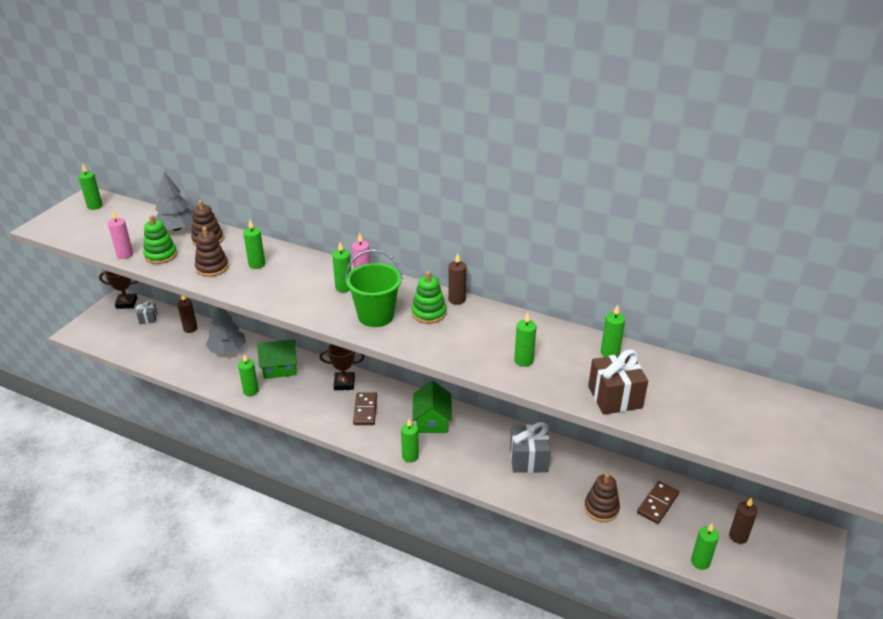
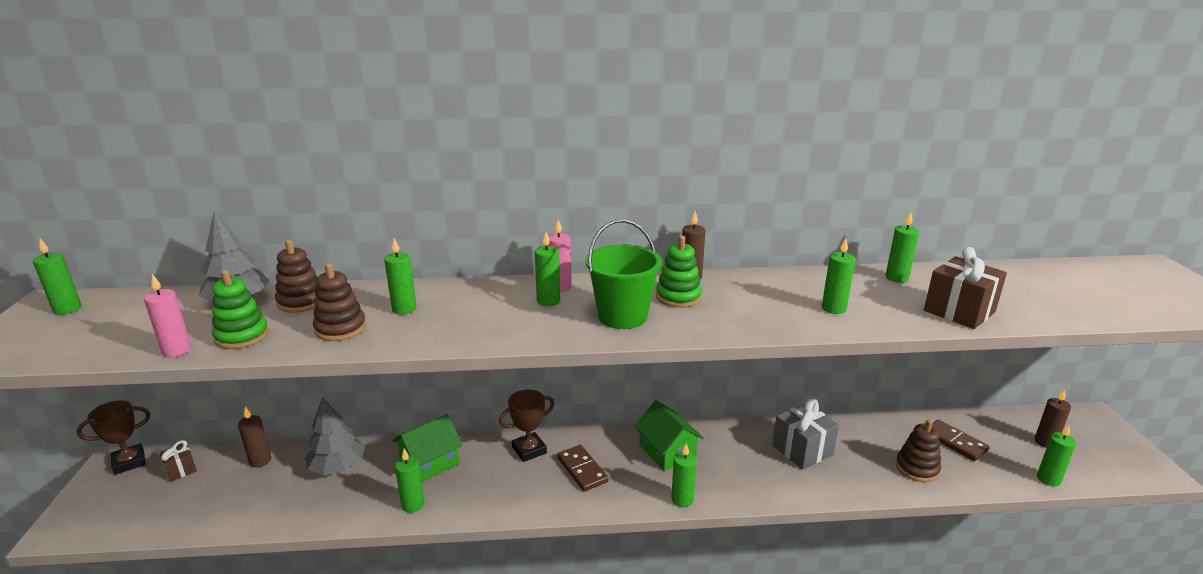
camera: 30 degrees left, 10 degrees down
grey gift [136,300,157,324] -> brown gift [159,440,197,482]
brown domino [637,481,679,524] -> brown domino turned 45 degrees counterclockwise [932,419,989,461]

